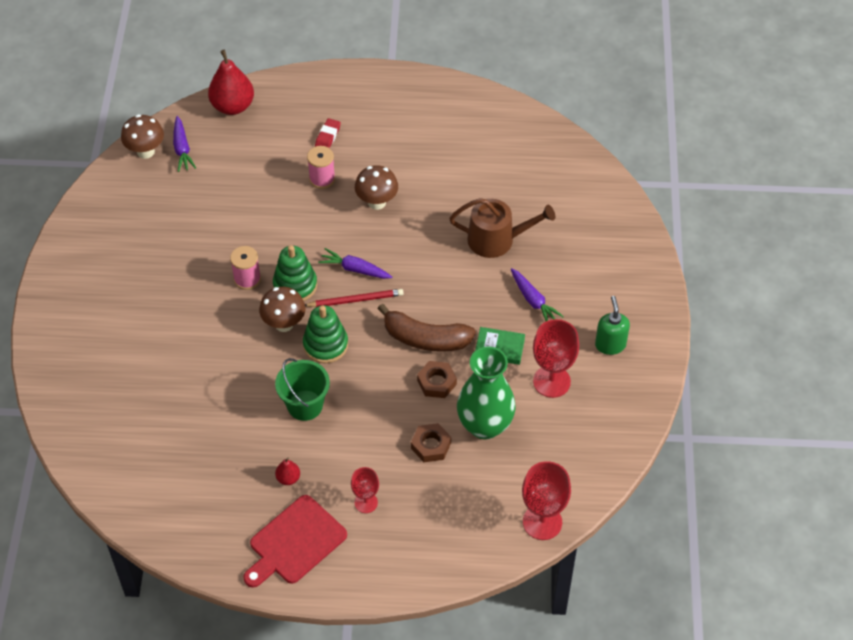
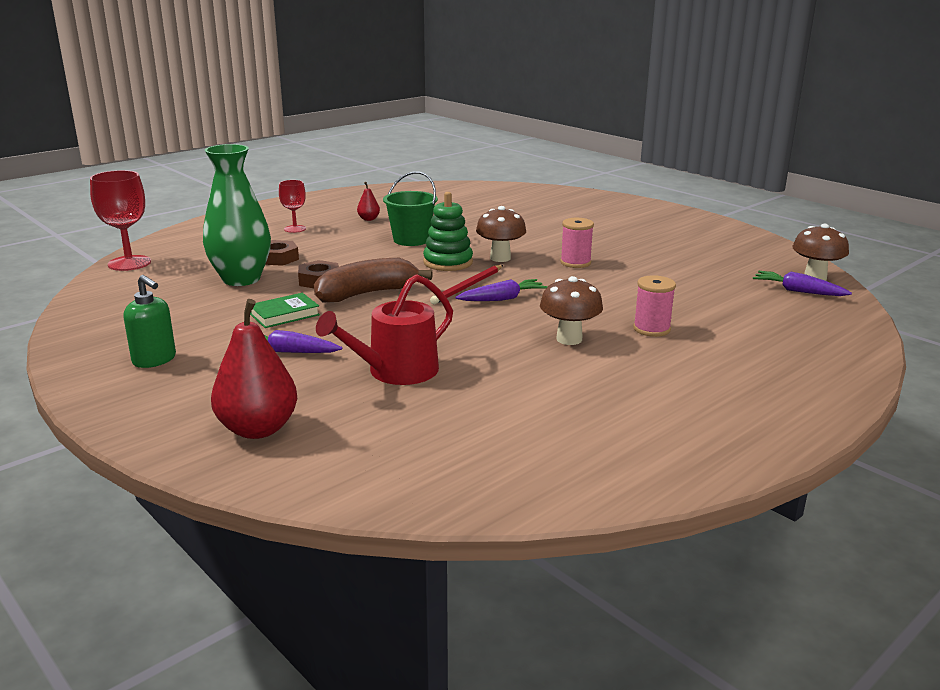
camera: 135 degrees right, 30 degrees down
red pear [208,50,254,115] -> red pear moved to [211,299,297,439]
red cutting board [243,495,347,588] -> none
green stacking toy [273,245,317,301] -> none
red eraser [315,118,341,148] -> none
brown watering can [449,198,555,258] -> red watering can [316,274,453,385]
red goblet [533,319,579,398] -> none

